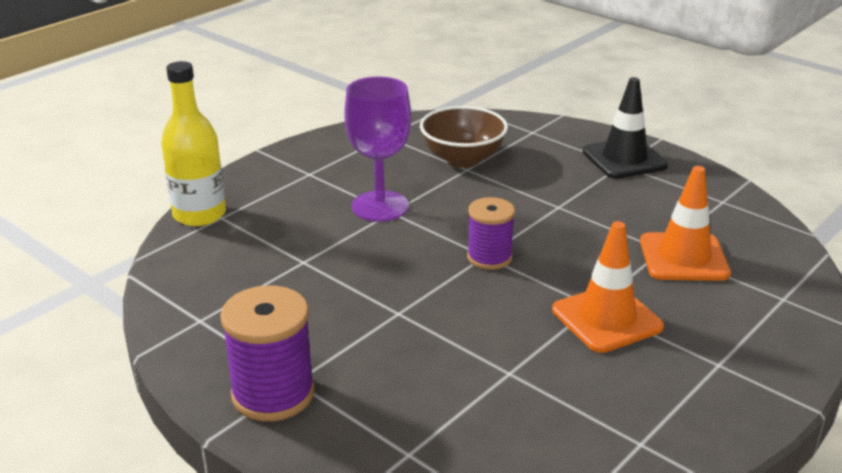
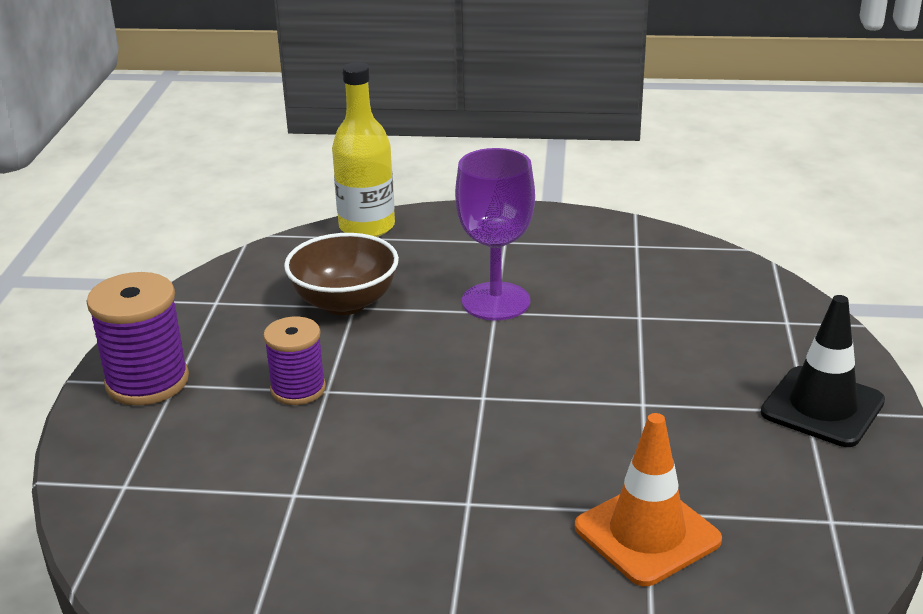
camera: 55 degrees right, 0 degrees up
brown bowl [420,106,508,168] -> brown bowl moved to [284,233,399,315]
purple spool [467,197,515,270] -> purple spool moved to [263,317,326,405]
orange traffic cone [552,221,664,353] -> none

